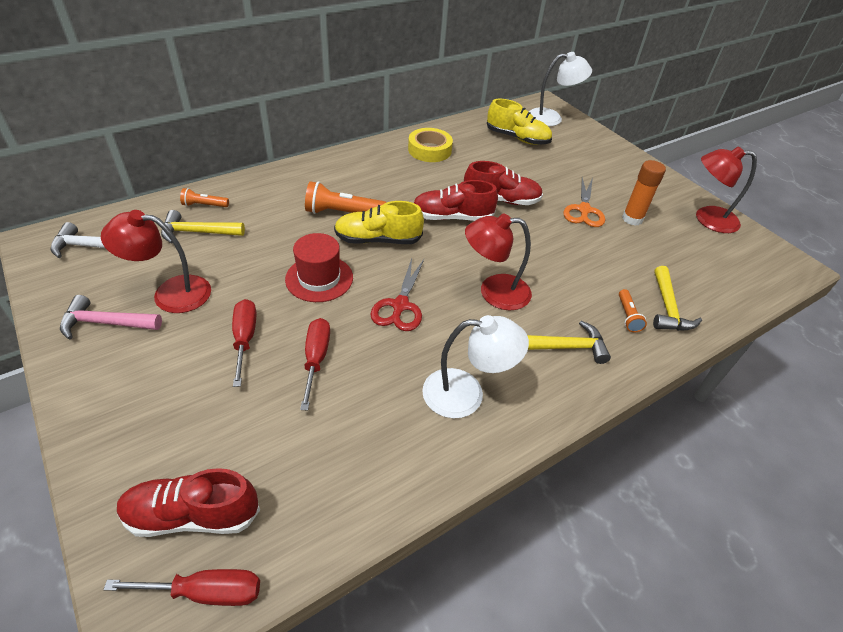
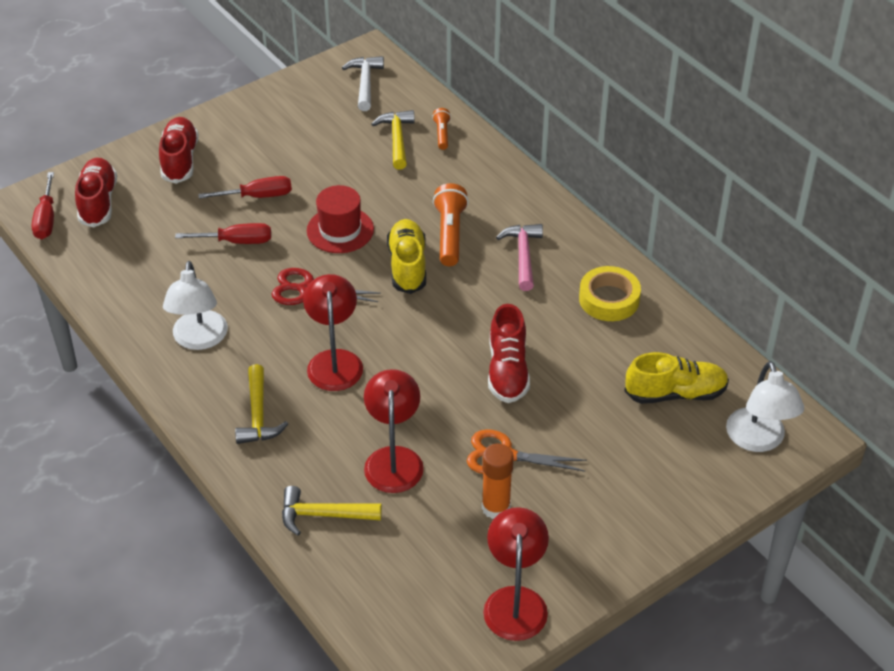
camera: 90 degrees right, 0 degrees up
pink hammer [60,295,162,340] -> pink hammer moved to [496,224,543,291]
red lamp [101,210,211,313] -> red lamp moved to [364,369,424,493]
red shoe [414,180,498,221] -> red shoe moved to [159,117,199,184]
yellow shoe [487,99,552,145] -> yellow shoe turned 120 degrees counterclockwise [624,352,729,404]
orange flashlight [619,289,647,332] -> none

